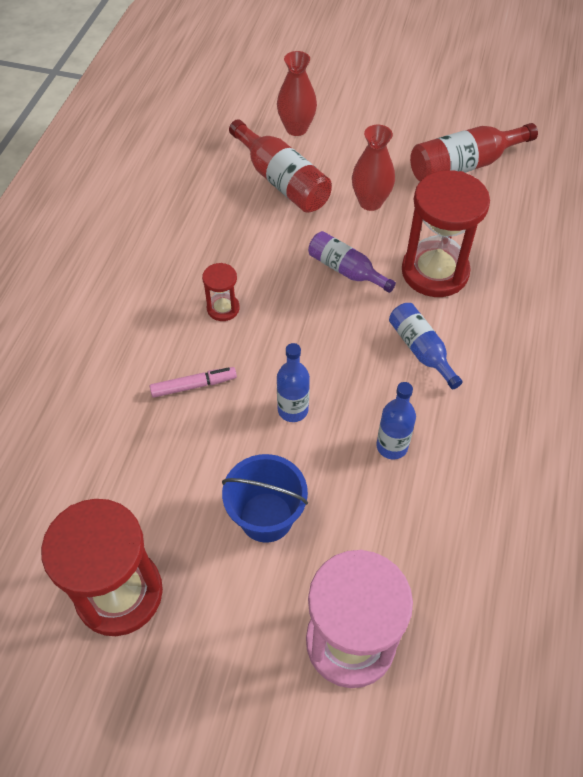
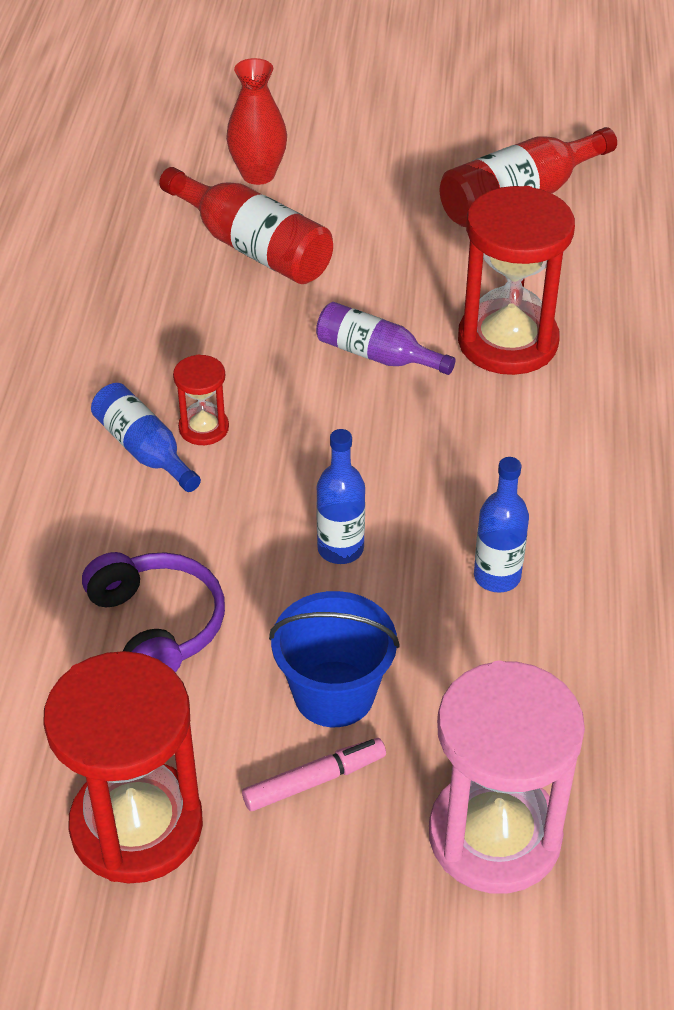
camera: 10 degrees left, 10 degrees down
pink marker [150,367,237,398] -> pink marker moved to [242,738,386,811]
red vase [352,125,395,211] -> none
blue bottle [389,303,463,389] -> blue bottle moved to [91,383,201,492]
none -> purple headphones [82,552,225,672]

